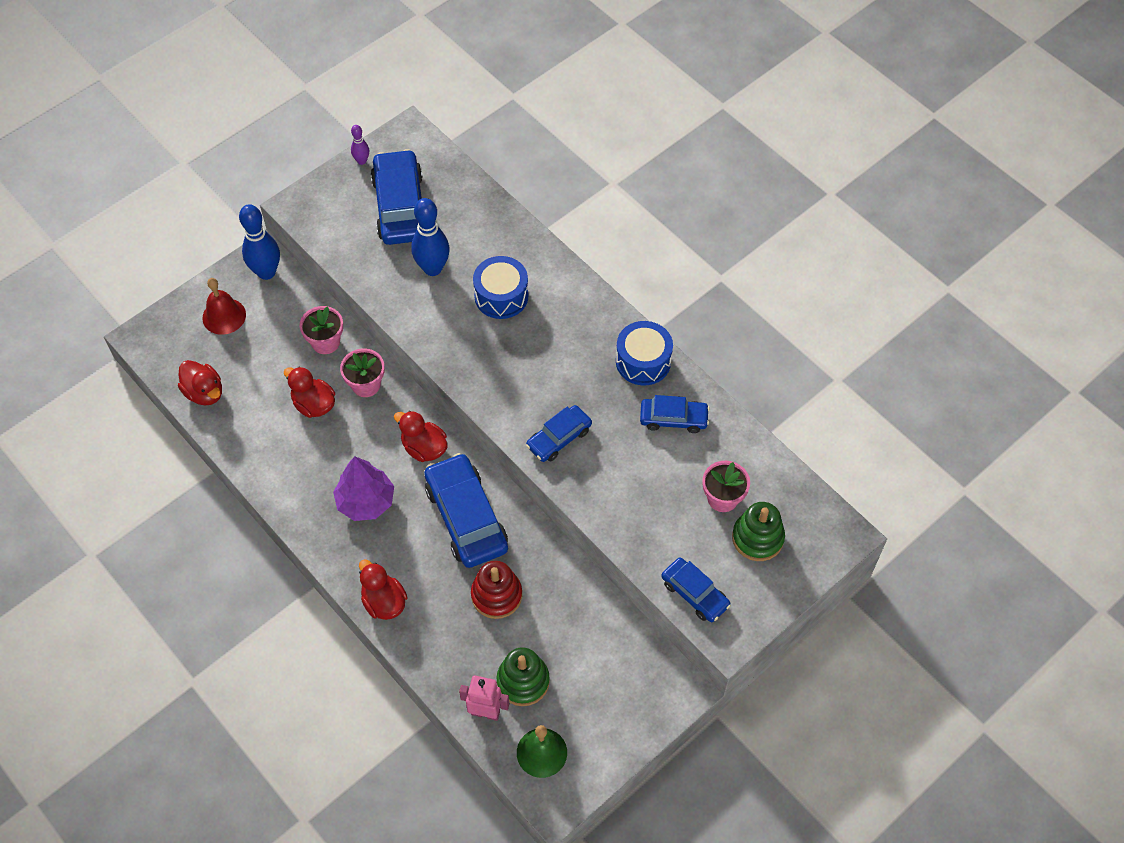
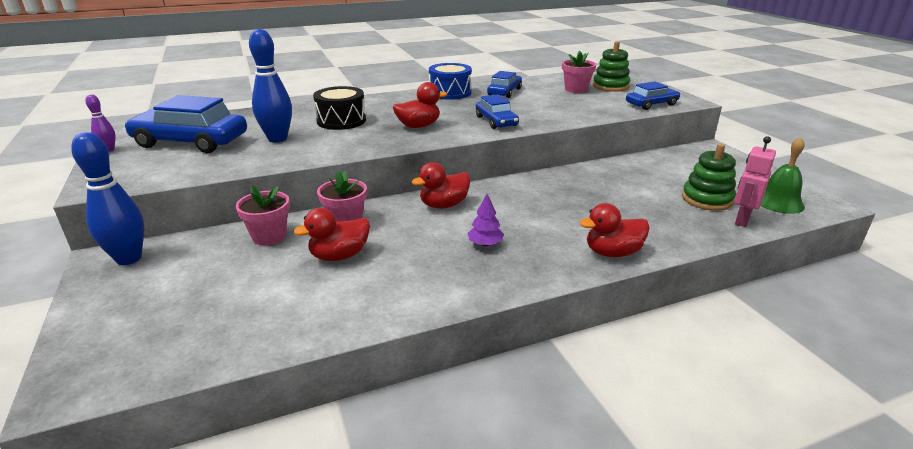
camera: 70 degrees left, 30 degrees down
red duck [178,360,222,406] -> red duck moved to [393,82,447,128]
red bell [202,278,246,335] -> none
purple tree [333,456,394,521] -> purple tree [468,194,504,247], size x0.53
blue car [424,453,508,568] -> none
red stacking toy [471,561,522,619] -> none
blue drum [473,256,528,319] -> black drum [313,86,366,130]

